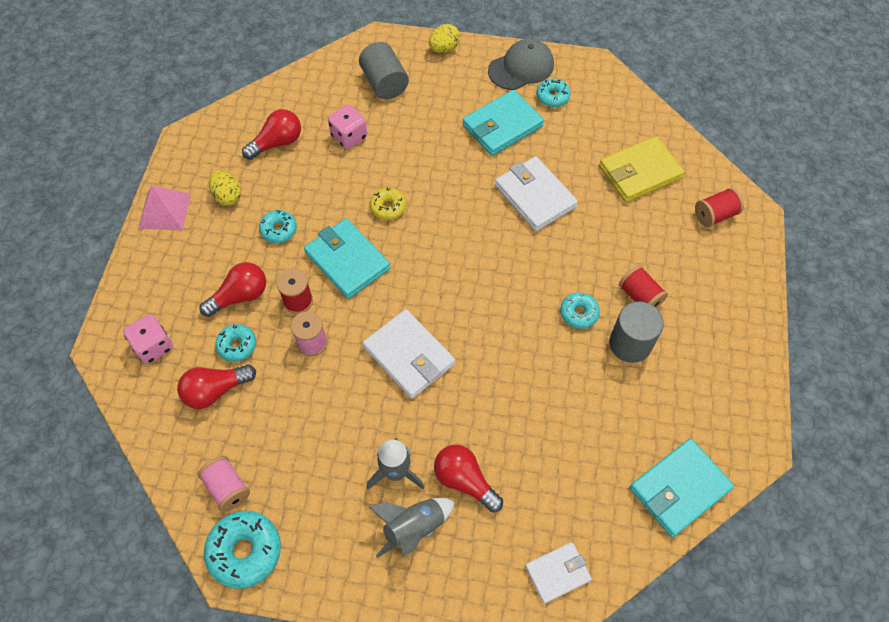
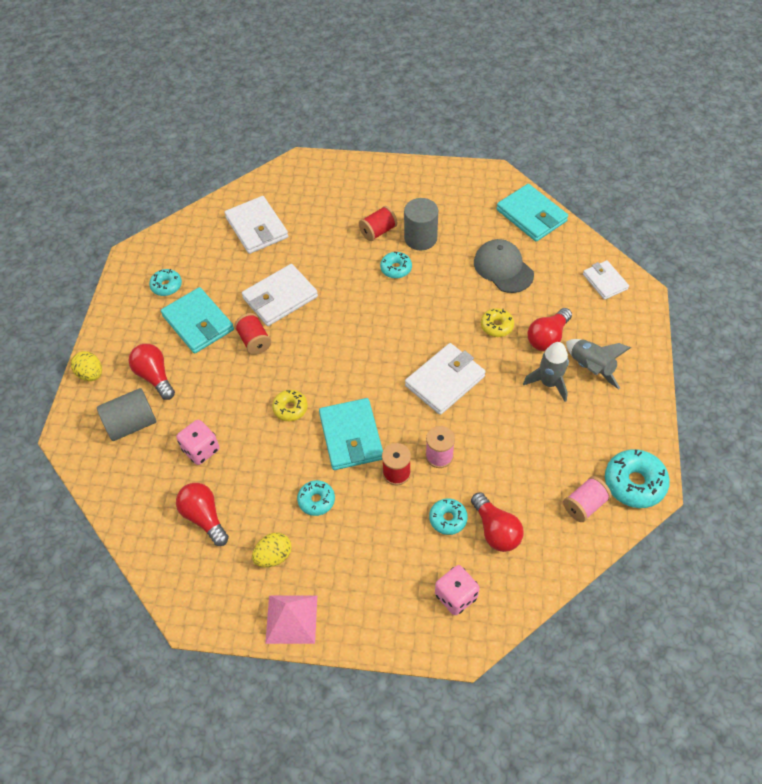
camera: 90 degrees left, 5 degrees down
red light bulb [199,262,266,317] -> red light bulb moved to [129,344,175,400]
turquoise wallet [304,218,391,299] -> turquoise wallet turned 60 degrees counterclockwise [319,398,383,470]
grey cap [488,39,554,90] -> grey cap moved to [474,239,534,293]
yellow wallet [599,136,685,202] -> white wallet [224,196,288,254]
red spool [695,188,744,227] -> red spool moved to [234,313,271,355]
none -> yellow donut [481,308,514,337]

